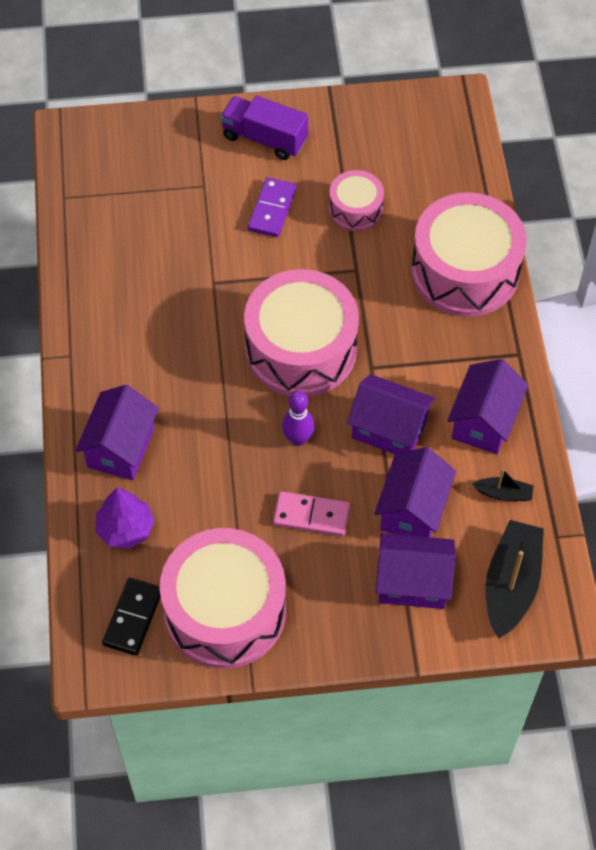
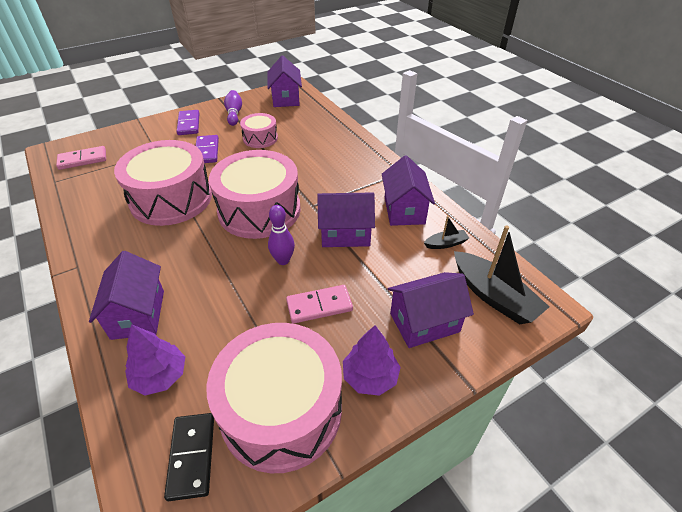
camera: 25 degrees left, 15 degrees down
purple truck [220,96,308,160] -> purple domino [177,110,199,135]
purple house [374,447,456,537] -> purple house moved to [267,56,302,107]
pink drum [411,192,527,317] -> pink drum moved to [114,140,212,226]
black boat [485,520,544,639] -> black boat turned 150 degrees clockwise [454,225,550,324]
none -> pink domino [56,146,106,170]
none -> purple bowling pin [224,90,242,126]
none -> purple tree [343,325,401,396]

